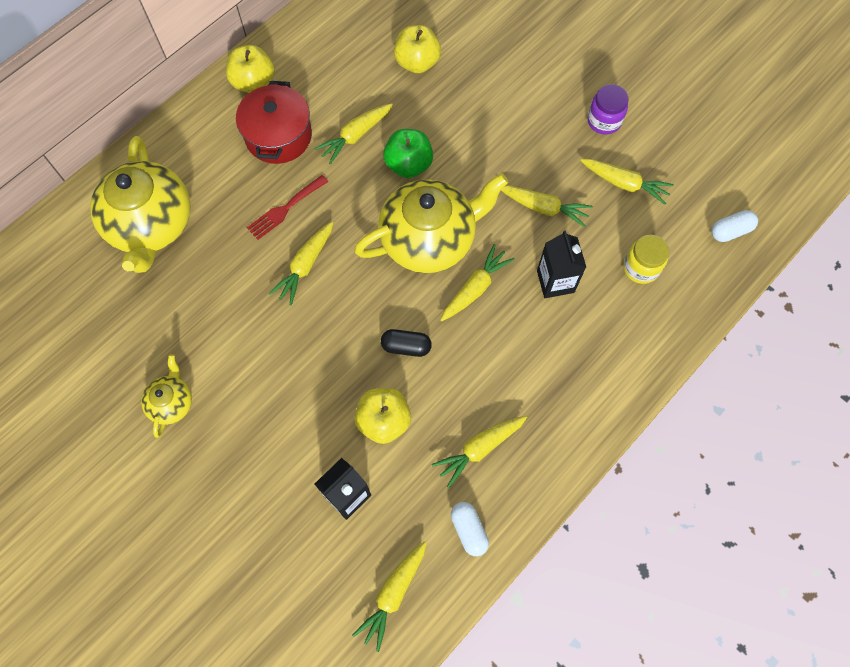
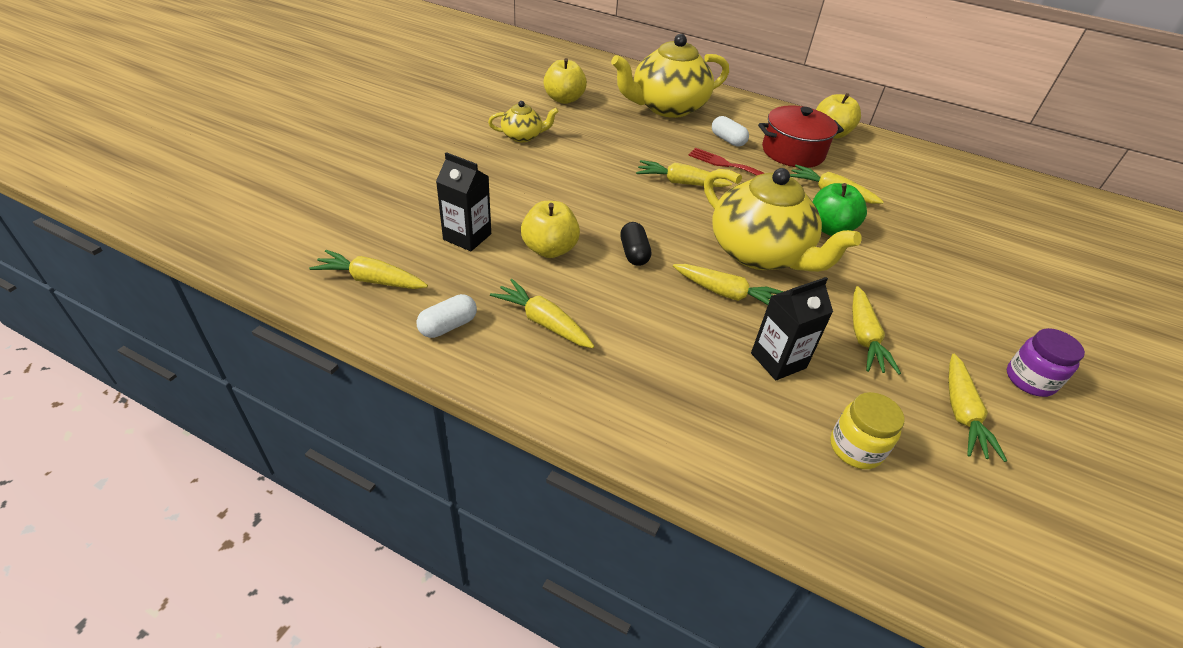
camera: 70 degrees right, 25 degrees down
yellow apple [394,25,441,73] -> yellow apple moved to [544,58,587,104]
white capsule [711,210,758,242] -> white capsule moved to [712,116,749,147]

